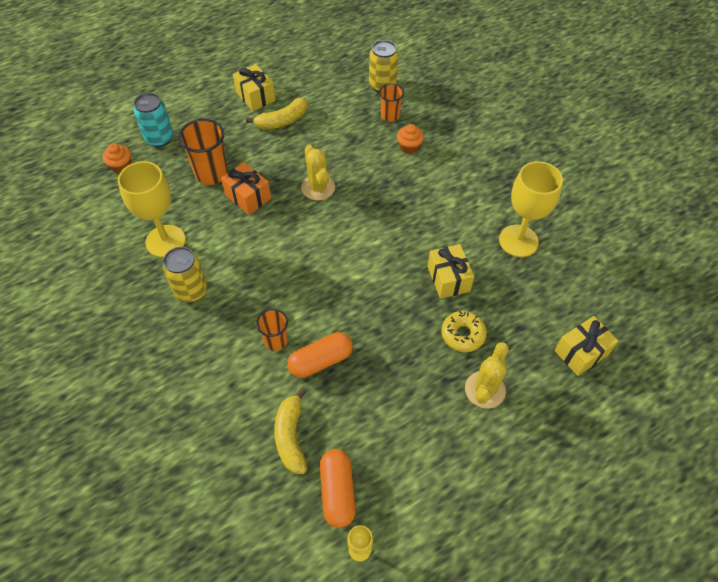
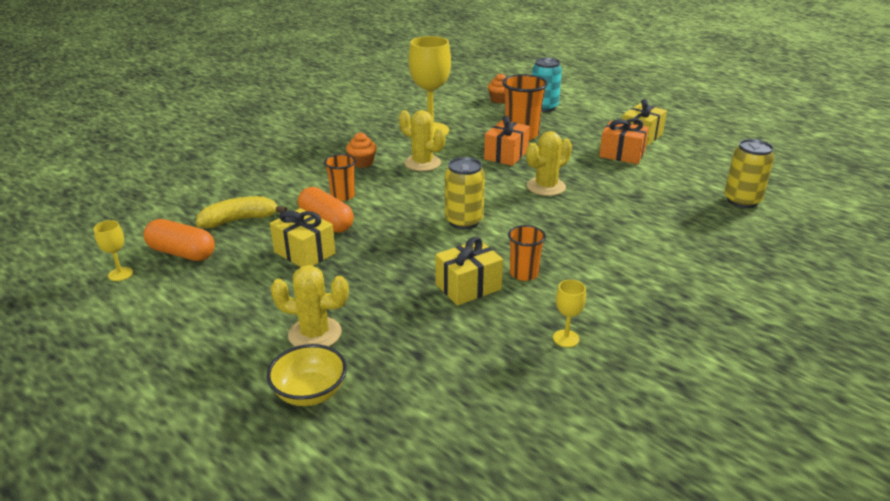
camera: 75 degrees right, 25 degrees down
yellow can [163,247,207,302] -> yellow can moved to [445,157,485,229]
yellow banana [246,97,308,130] -> orange gift [599,118,649,164]
orange capsule [320,449,356,528] -> orange capsule turned 45 degrees clockwise [144,219,215,261]
orange cup [379,84,404,122] -> orange cup moved to [508,225,546,281]
orange cupcake [397,124,424,154] -> orange cupcake moved to [346,132,377,168]
yellow donut [441,311,487,352] -> none
yellow goblet [499,161,563,257] -> yellow goblet [553,280,586,347], size x0.45
yellow gift [554,316,618,376] -> yellow gift moved to [270,208,335,267]
none -> yellow bowl [267,344,347,406]
none -> yellow cactus [399,110,445,171]

